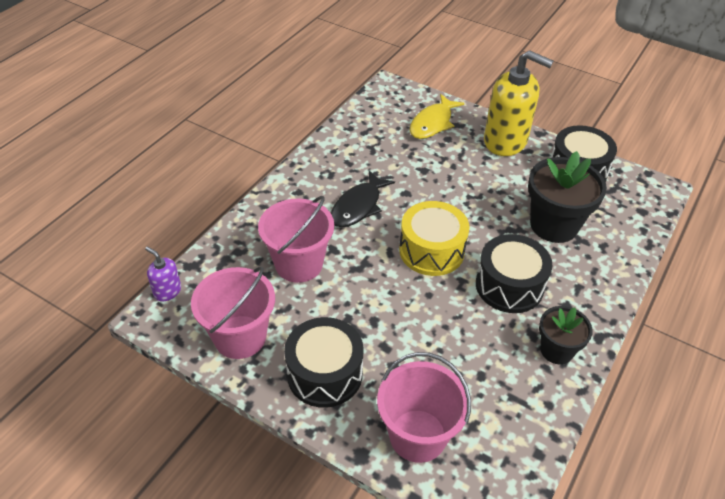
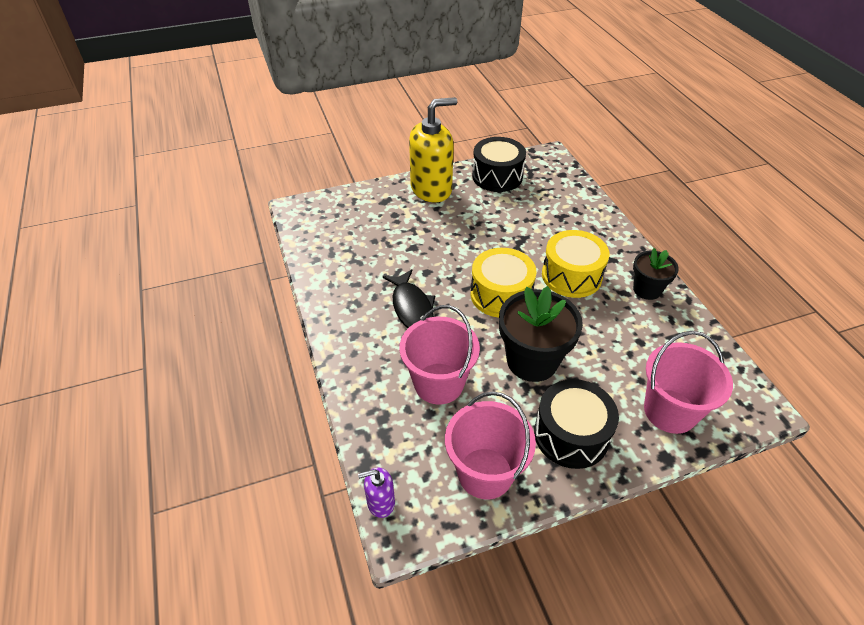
camera: 50 degrees left, 0 degrees up
yellow fish [410,94,464,139] -> none
black drum [476,234,552,313] -> yellow drum [542,230,609,298]
black flower pot [528,151,607,243] -> black flower pot moved to [499,286,583,382]

